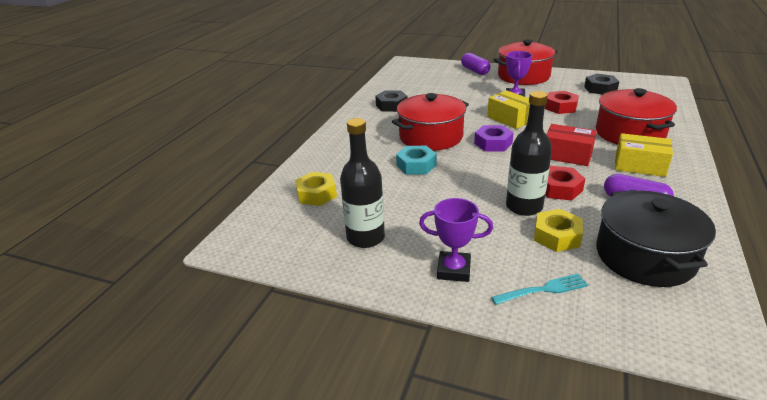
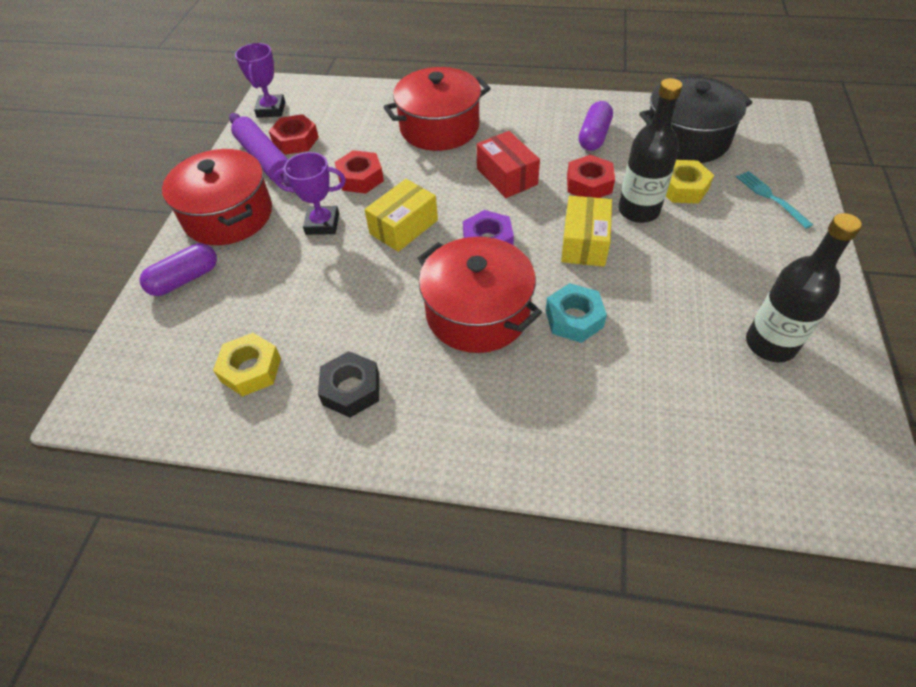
camera: 100 degrees left, 20 degrees up
yellow nut [295,172,337,206] -> yellow nut moved to [213,333,281,397]
purple trophy [419,198,493,282] -> purple trophy moved to [235,43,285,118]
red box [546,124,597,166] -> red box turned 45 degrees counterclockwise [477,131,540,198]
black nut [584,74,619,95] -> red nut [269,114,319,155]
yellow box [615,133,673,177] -> yellow box moved to [561,196,612,267]
none -> purple rolling pin [229,113,291,187]

